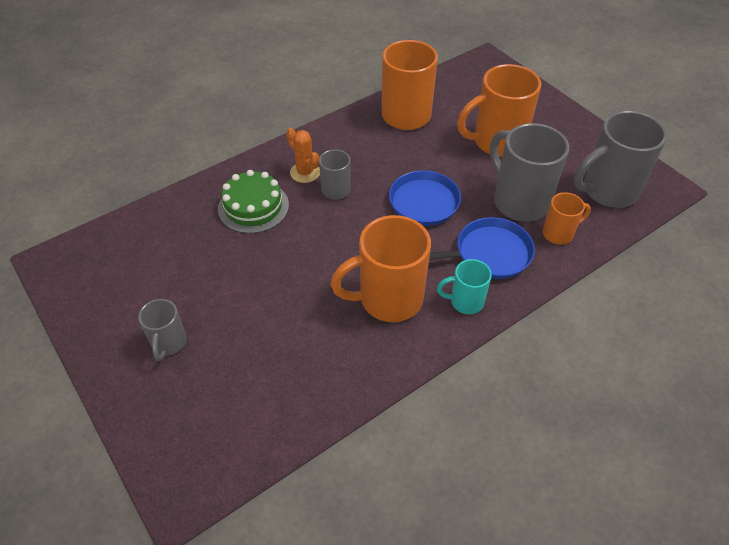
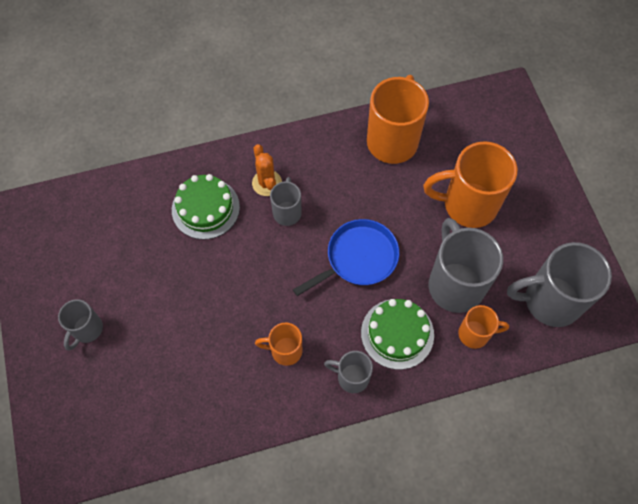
camera: 20 degrees right, 15 degrees up
orange mug [331,215,431,322] -> orange mug [255,323,303,366], size x0.53
blue pan [429,217,535,279] -> green cake [361,299,434,370]
turquoise mug [437,259,492,314] -> grey mug [324,351,373,393]

